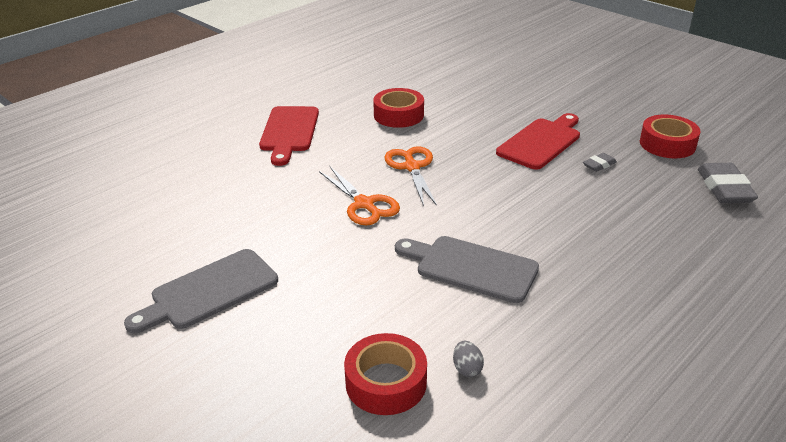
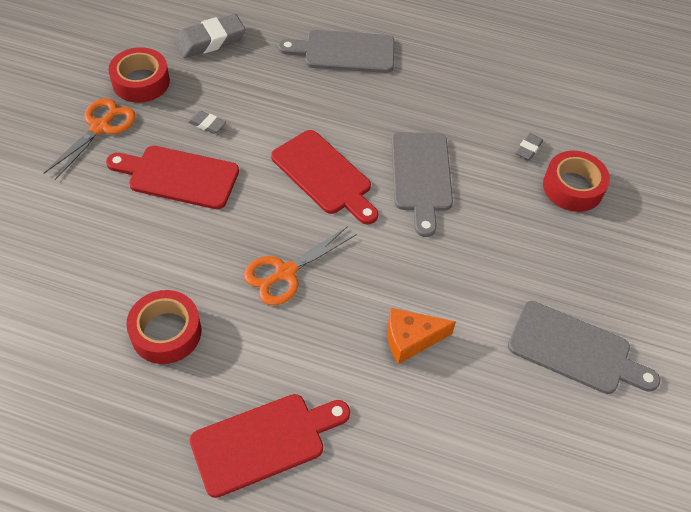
camera: 120 degrees left, 20 degrees up
orange scissors [319,167,400,225] -> orange scissors moved to [44,98,136,180]
grey egg [453,341,484,377] -> grey eraser [516,133,543,160]
none -> red cutting board [271,130,378,225]
none -> grey cutting board [278,30,394,73]
none -> orange cheese [387,308,456,364]

